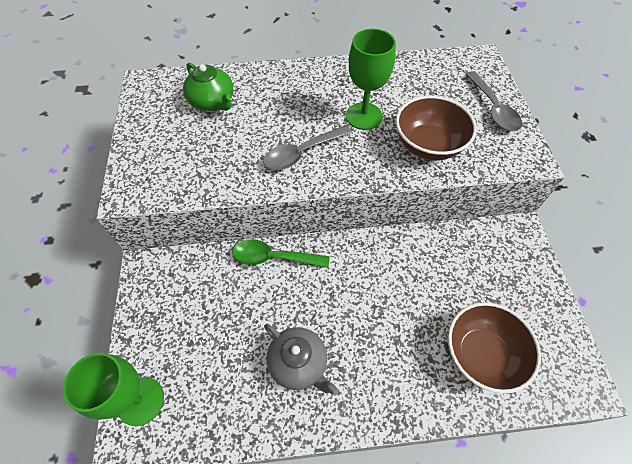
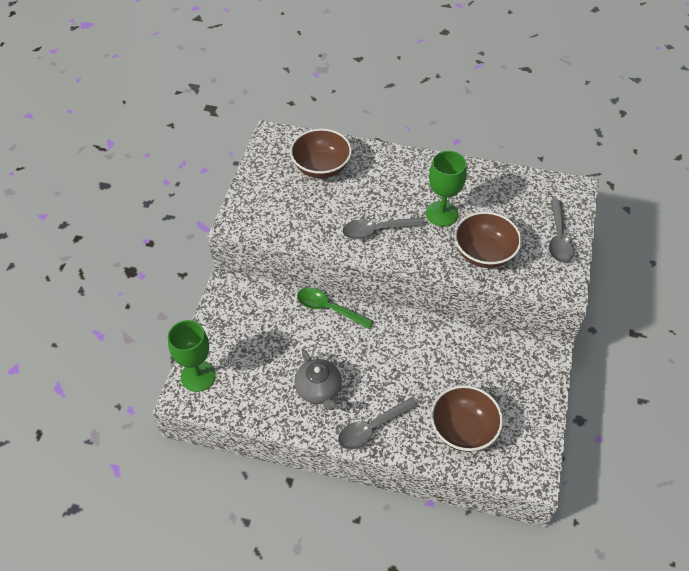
camera: 20 degrees right, 5 degrees down
green teapot [183,63,233,111] -> brown bowl [290,129,352,178]
none -> grey spoon [338,398,418,450]

